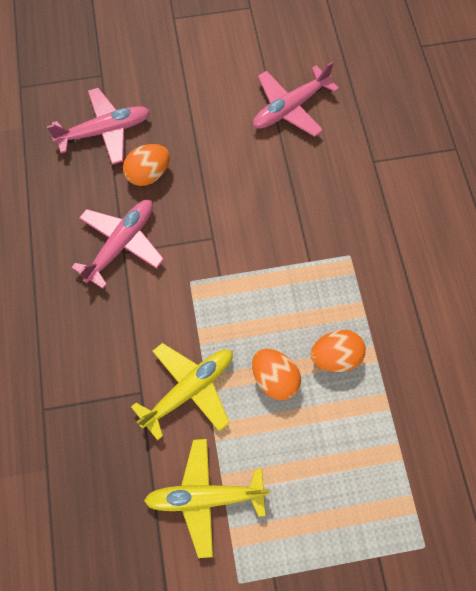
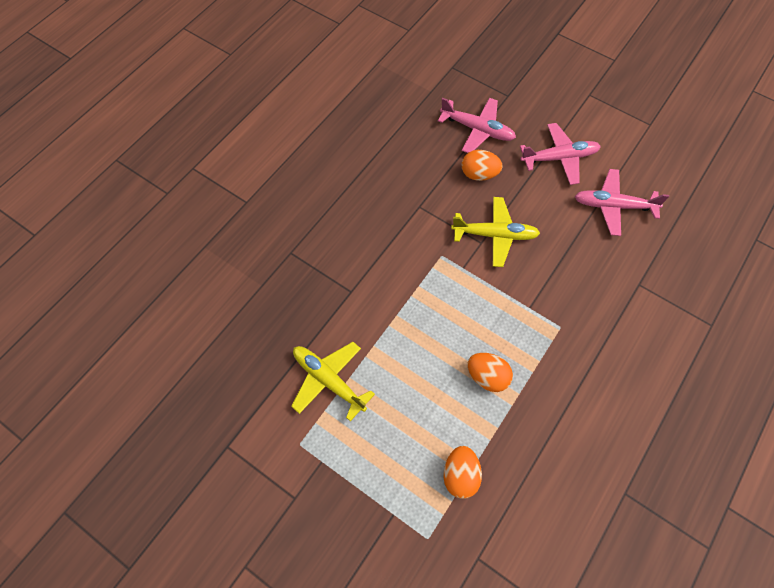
camera: 45 degrees right, 5 degrees down
pink plane [71,200,164,289] -> pink plane moved to [520,123,601,185]
yellow plane [131,343,233,440] -> yellow plane moved to [451,197,540,267]
orange egg [252,349,301,400] -> orange egg moved to [443,446,482,499]

